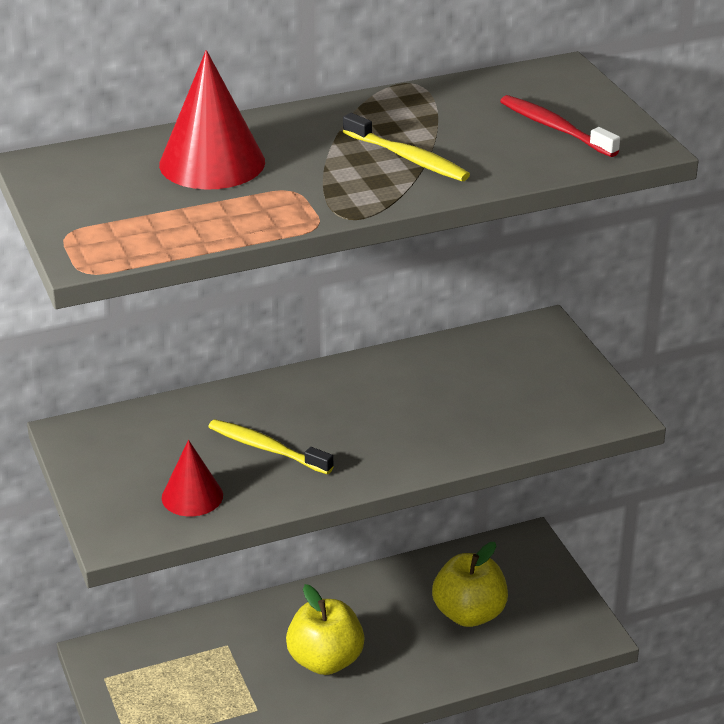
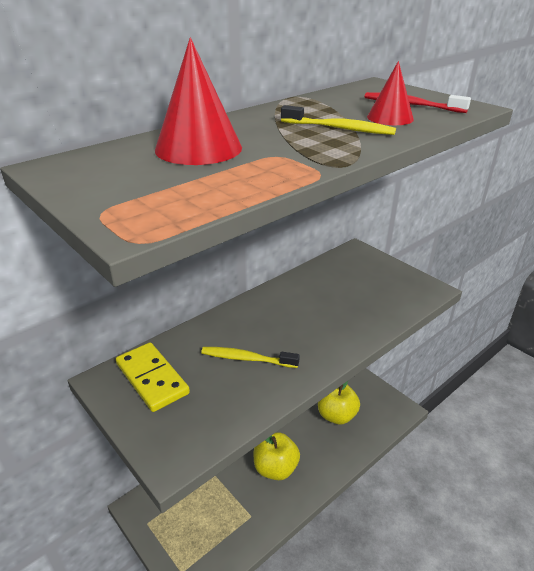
camera: 20 degrees left, 0 degrees up
red cone [162,440,223,516] -> red cone moved to [367,61,414,125]
none -> yellow domino [116,342,190,412]

